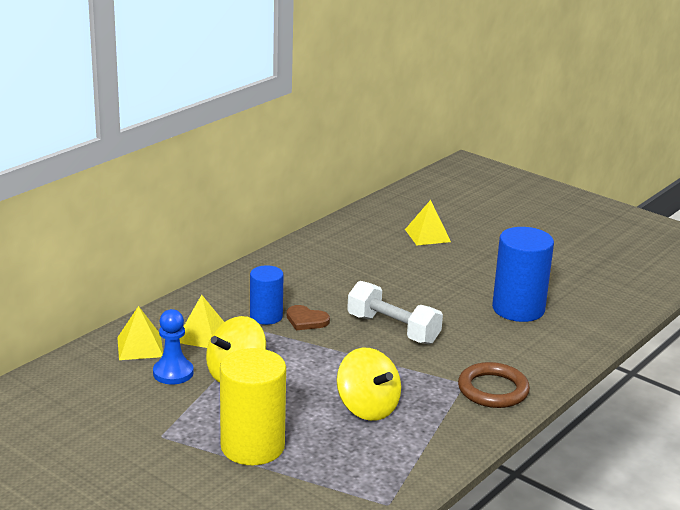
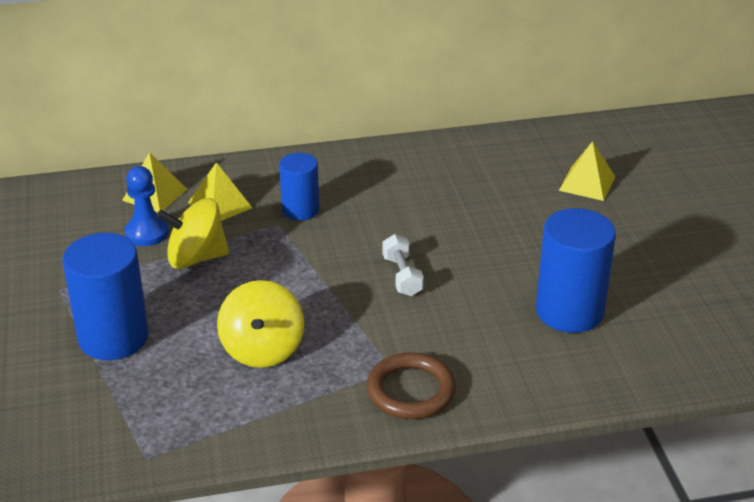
camera: 40 degrees right, 10 degrees up
yellow cylinder [220,348,286,465] -> blue cylinder [62,233,149,360]
brown heart [287,305,330,330] -> none
white dumbbell [347,281,443,344] -> white dumbbell [382,234,424,296], size x0.61

